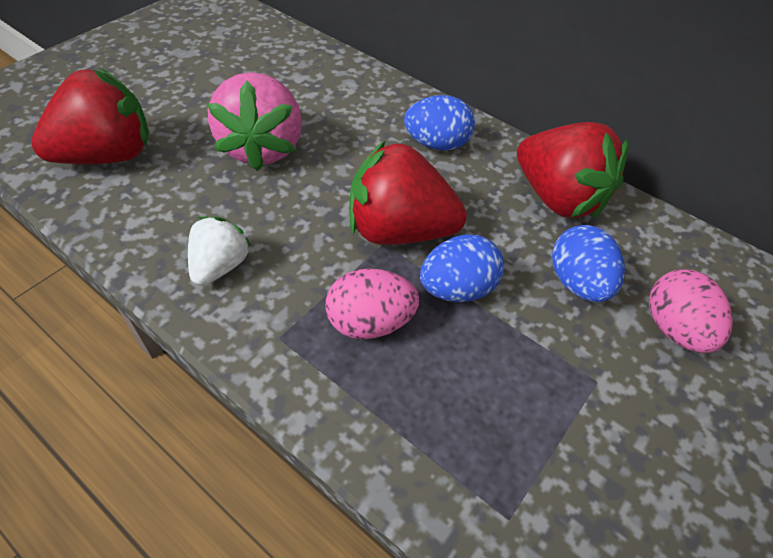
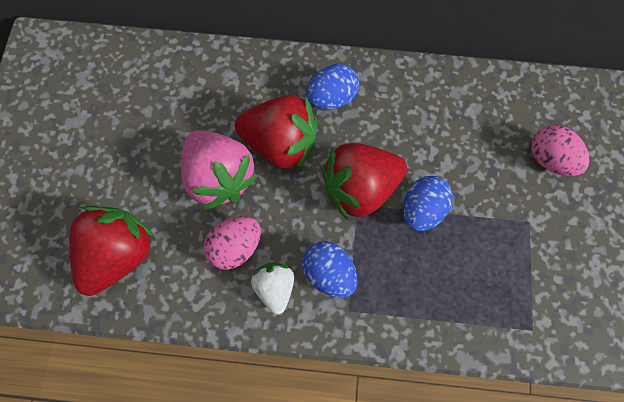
camera: 30 degrees left, 20 degrees up
pink egg [326,268,419,339] -> pink egg moved to [203,216,261,270]
red strawberry [517,122,629,219] -> red strawberry moved to [235,95,317,171]
blue egg [552,225,625,302] -> blue egg moved to [302,241,357,298]

